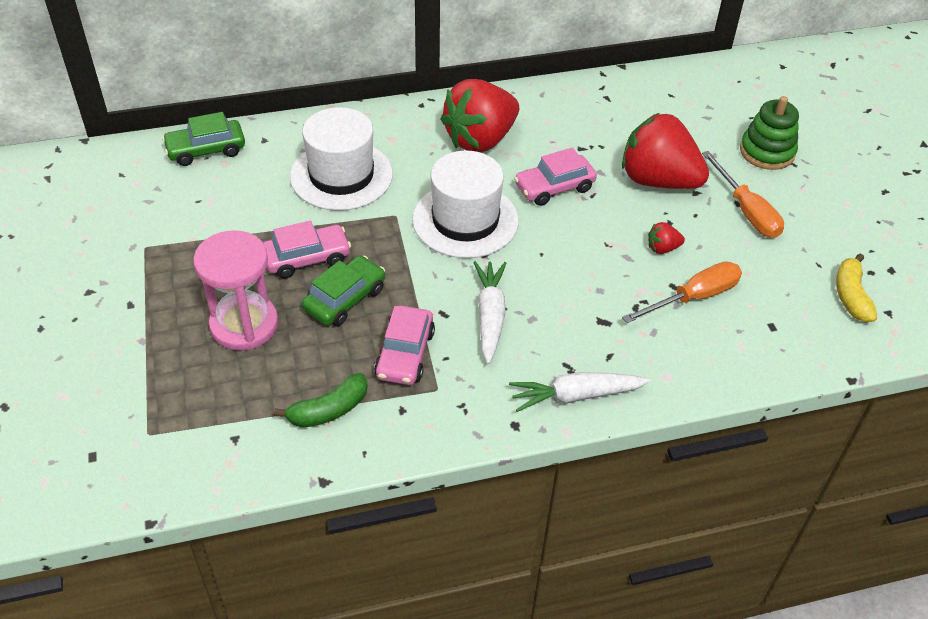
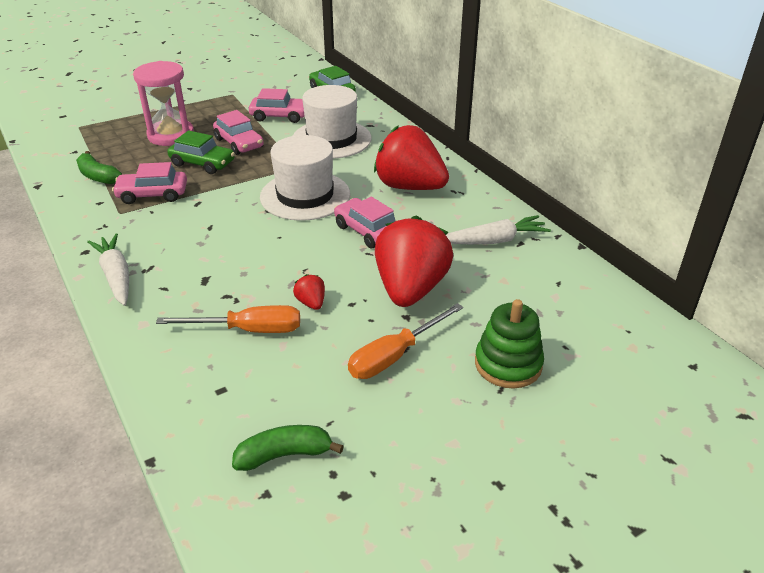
camera: 75 degrees right, 10 degrees down
white carrot [473,261,507,364] -> white carrot moved to [446,215,551,244]
orange screwdriver [622,261,742,323] -> orange screwdriver turned 45 degrees counterclockwise [156,305,300,333]
yellow banana [836,254,877,322] -> green banana [232,425,344,471]
none -> pink car [249,88,305,123]

